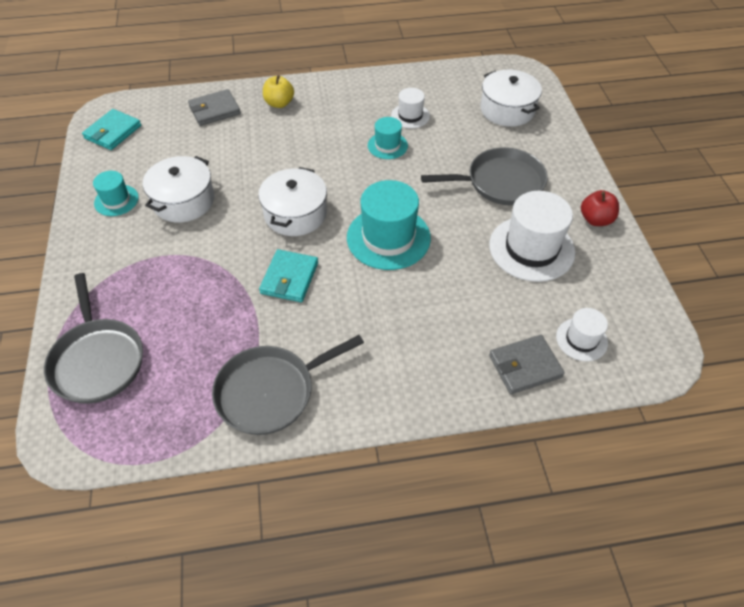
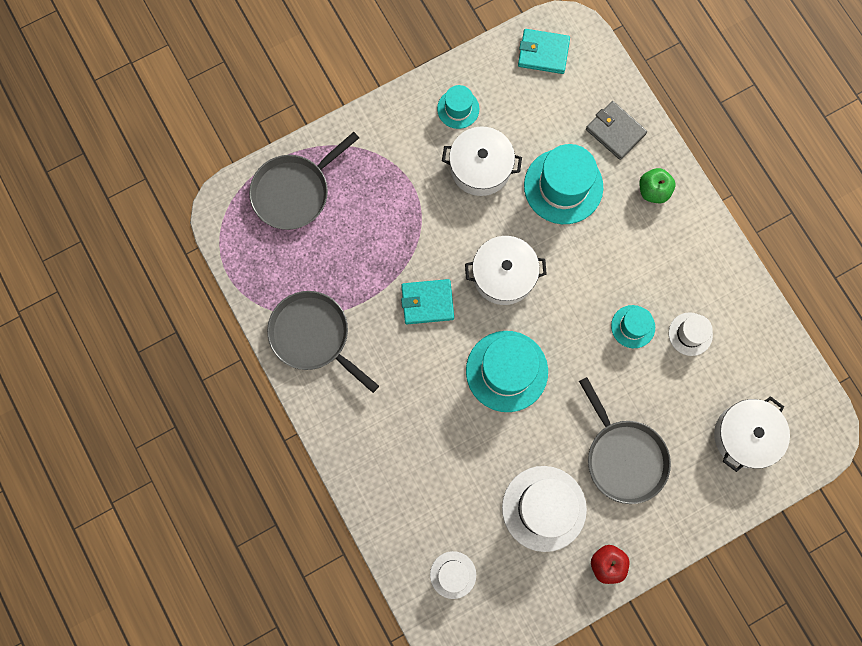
camera: 70 degrees right, 25 degrees up
yellow apple [263,75,294,108] -> green apple [639,168,675,203]
grey wallet [489,335,565,394] -> none
none -> turquoise hat [524,144,603,224]

